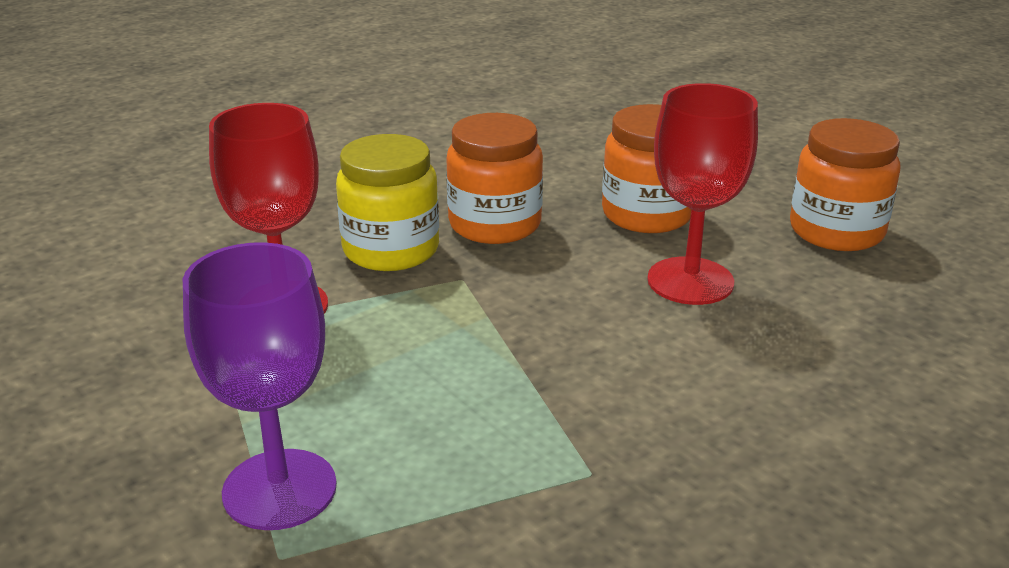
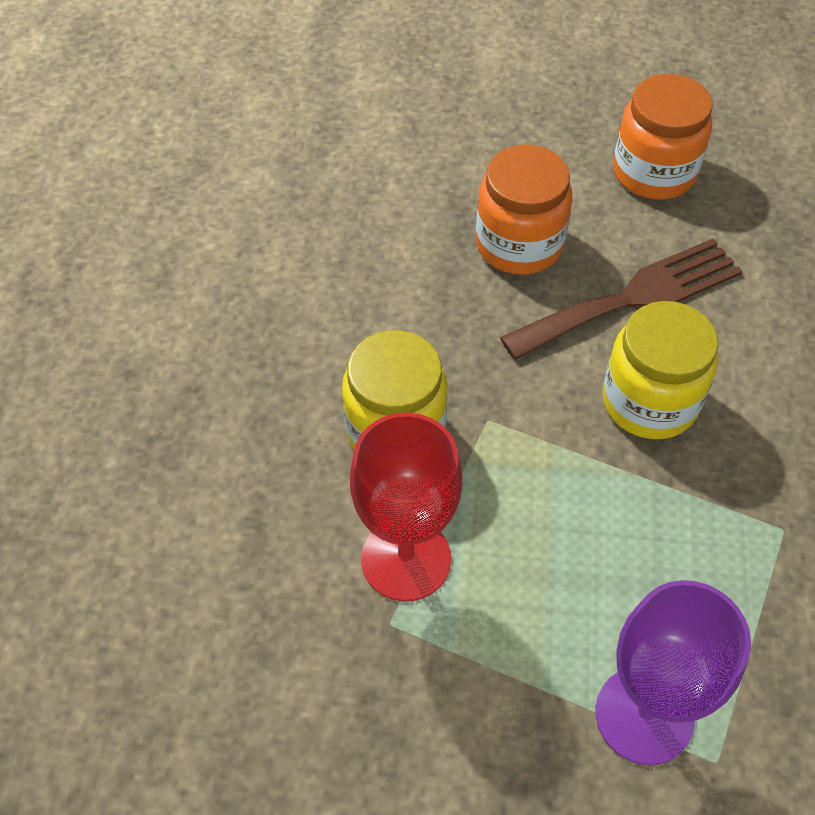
camera: 45 degrees left, 25 degrees up
orange jar [446,113,543,244] -> none
red goblet [647,83,758,305] -> brown fork [500,238,743,360]
none -> yellow jar [602,301,718,439]

